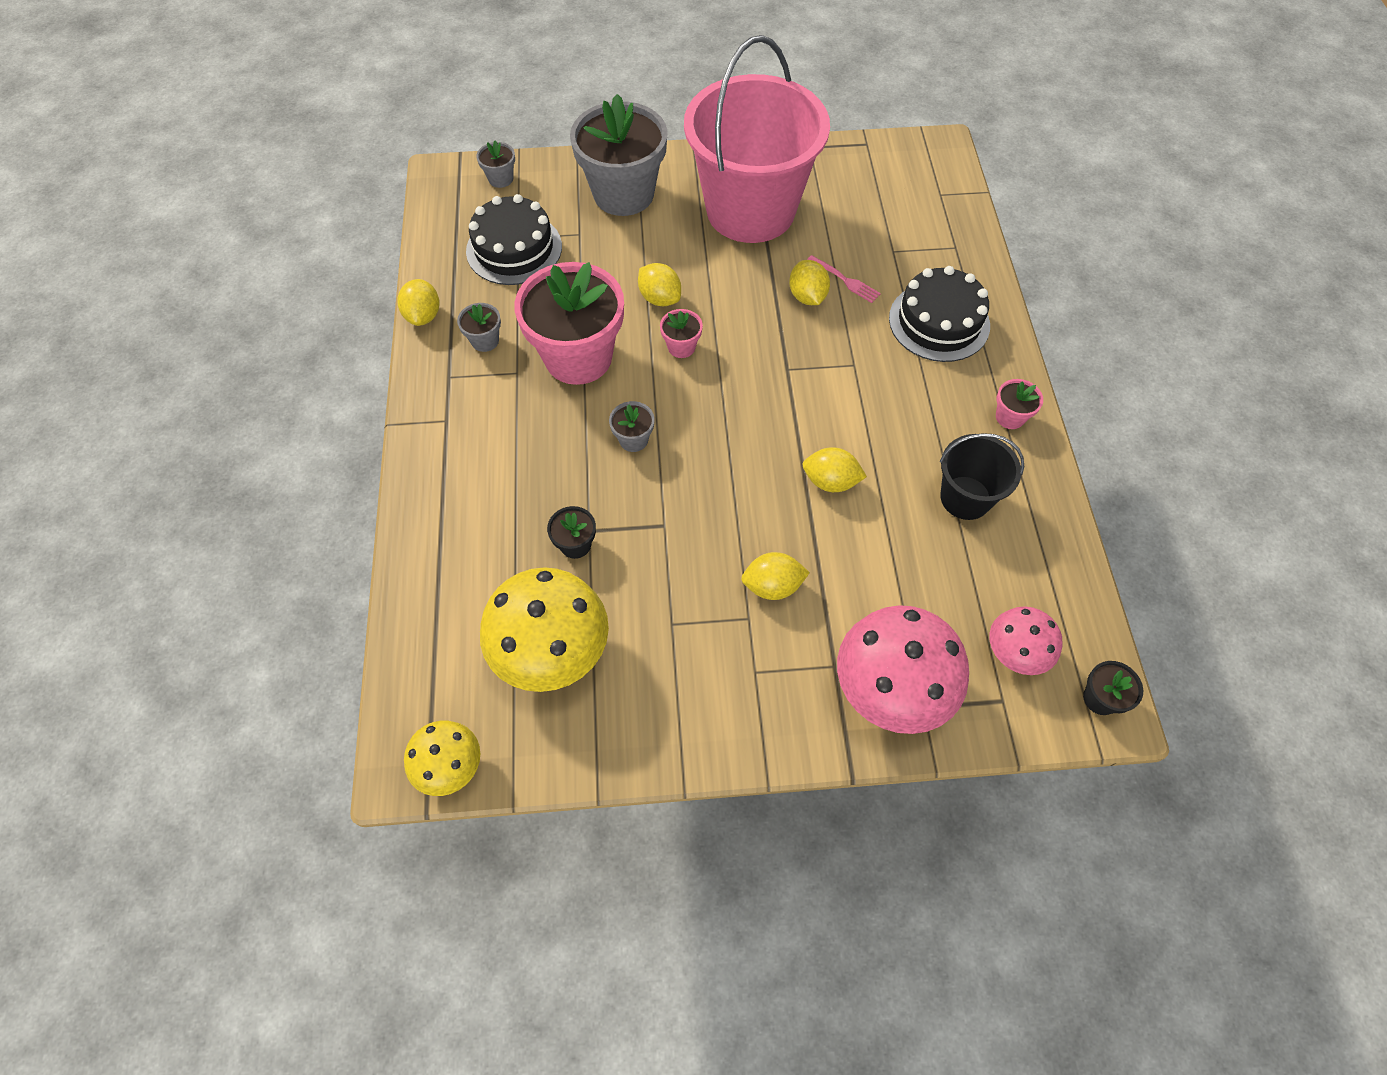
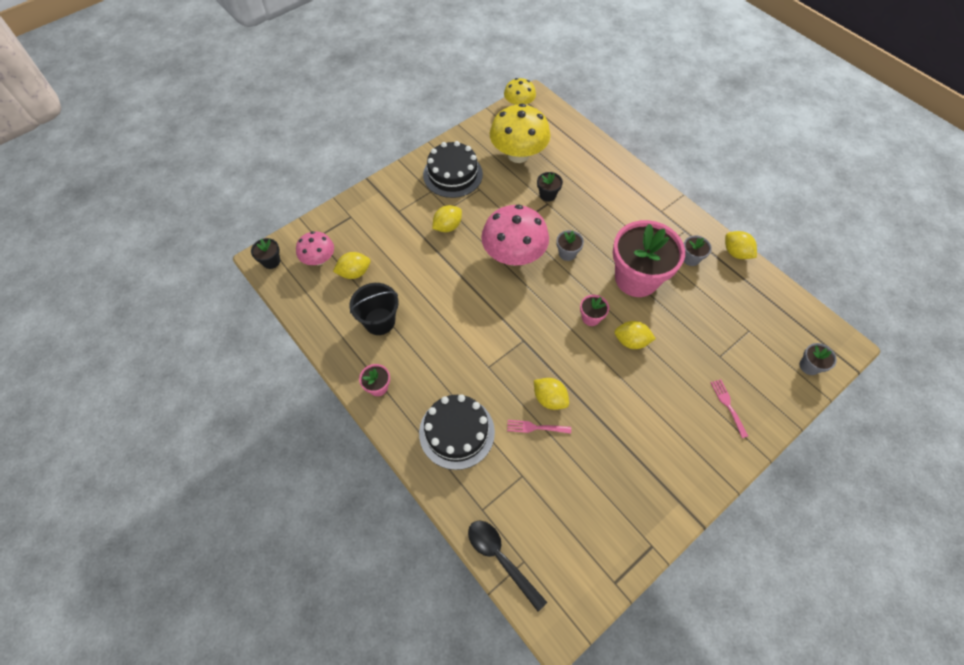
camera: 145 degrees right, 0 degrees up
black cake [466,194,562,285] -> black cake moved to [423,141,483,198]
grey flower pot [570,94,668,216] -> pink fork [710,379,748,438]
pink bucket [684,35,830,243] -> none
yellow lemon [803,447,867,492] -> yellow lemon moved to [333,252,371,279]
pink mushroom [837,605,969,734] -> pink mushroom moved to [481,204,549,266]
none -> black spoon [468,520,547,612]

